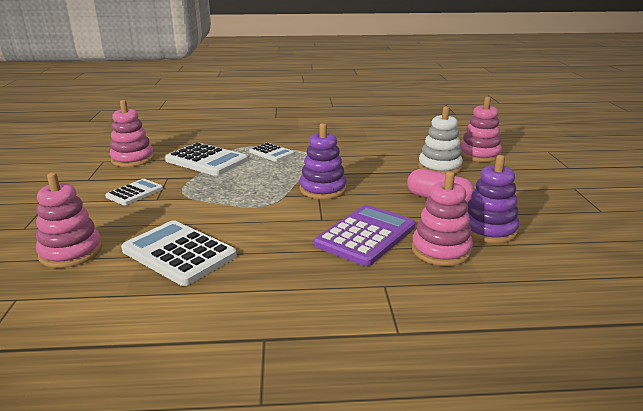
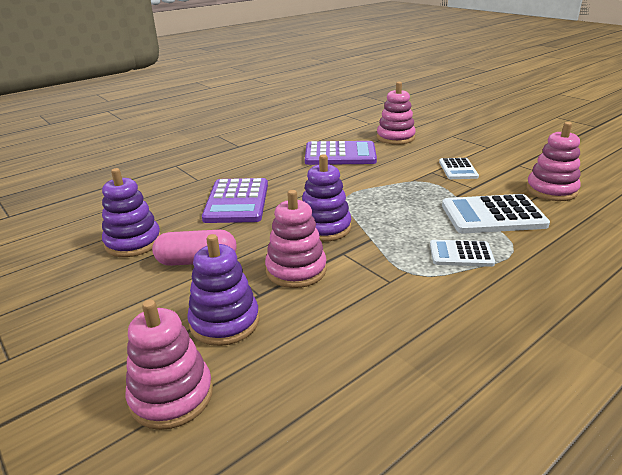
camera: 145 degrees right, 5 degrees up
white calculator [121,220,237,286] -> purple calculator [305,141,377,165]
pink stacking toy [412,171,473,266] -> pink stacking toy moved to [265,190,327,288]
white stacking toy [418,106,463,174] -> purple stacking toy [187,234,259,346]

